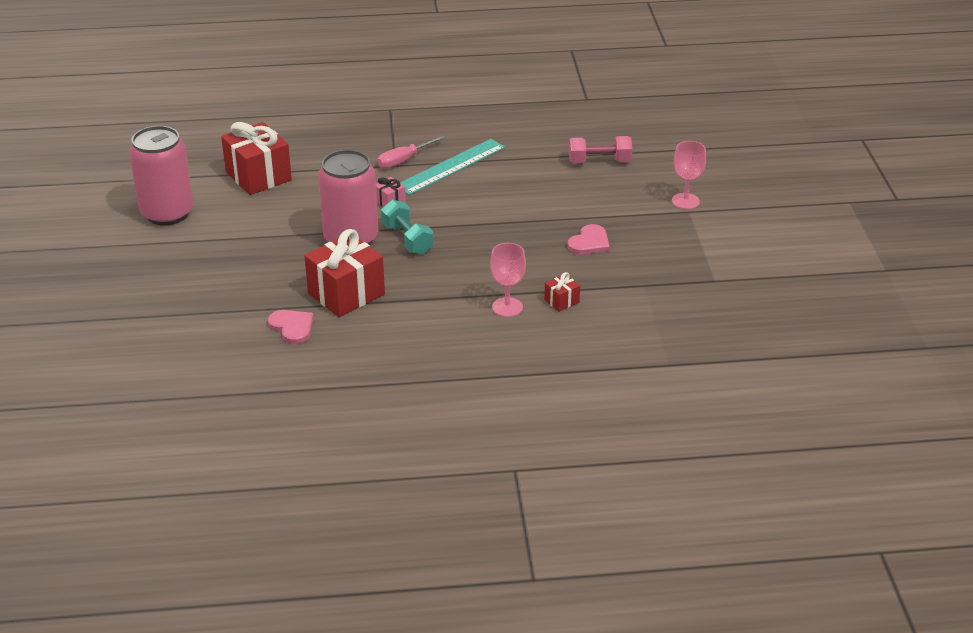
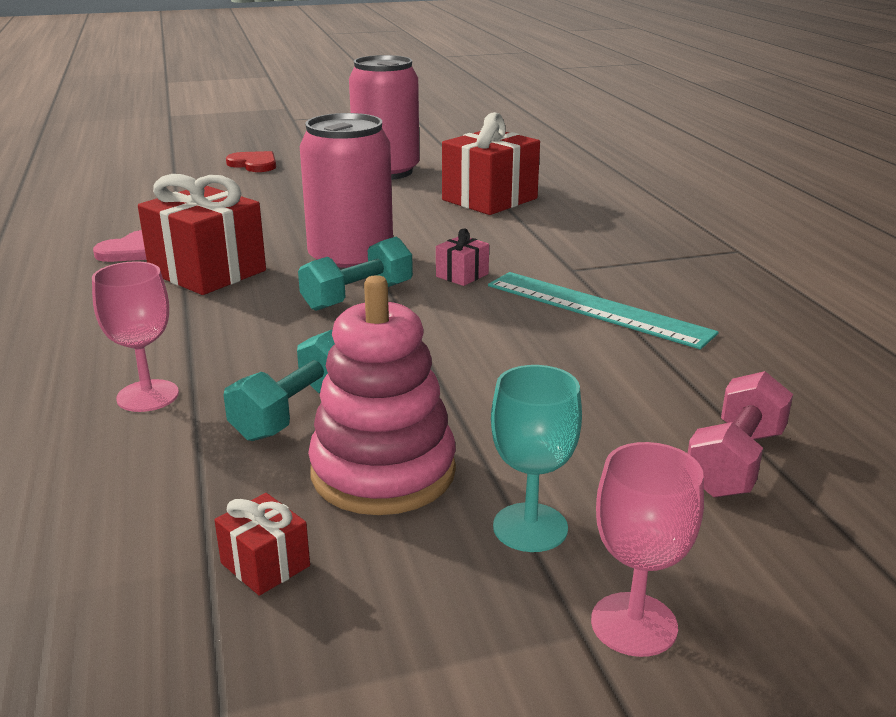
camera: 80 degrees right, 10 degrees down
pink screwdriver [377,136,445,169] -> none
red gift [544,272,580,312] -> red gift moved to [214,493,310,596]
pink heart [567,224,610,254] -> pink stacking toy [308,275,456,515]
pink dumbbell [568,136,632,163] -> pink dumbbell turned 45 degrees clockwise [688,371,793,498]
none -> turquoise dumbbell [224,330,335,441]
none -> red heart [226,151,276,172]
none -> turquoise goblet [491,365,582,552]

